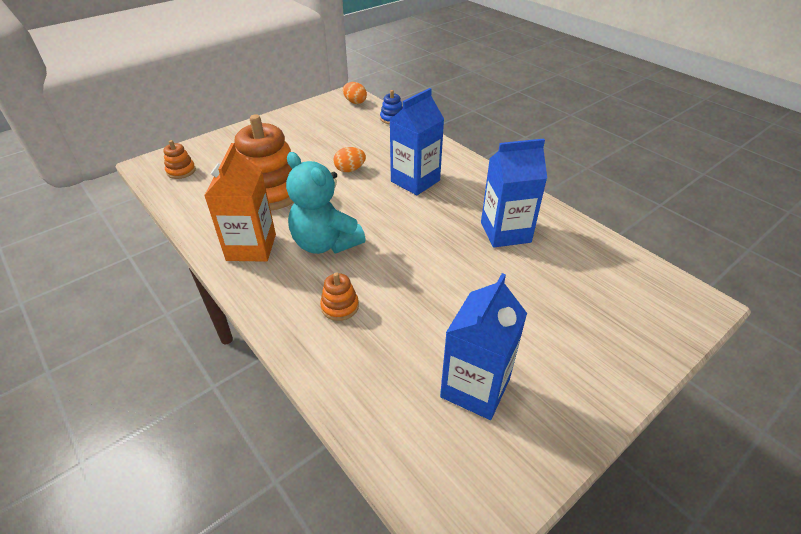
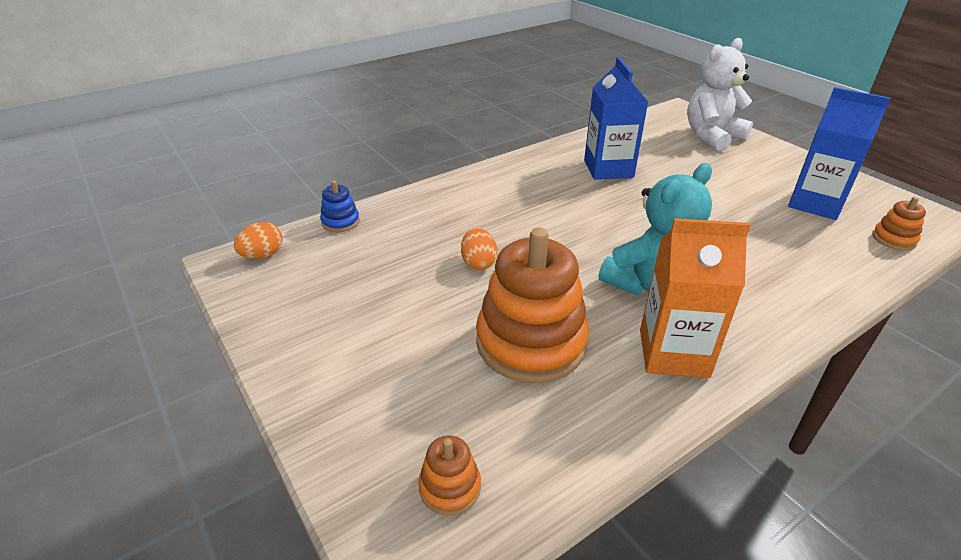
camera: 85 degrees left, 5 degrees down
orange stacking toy [320,273,359,321] -> orange stacking toy moved to [872,197,926,250]
blue carton [389,88,444,195] -> none
none -> white teddy bear [687,38,753,151]

